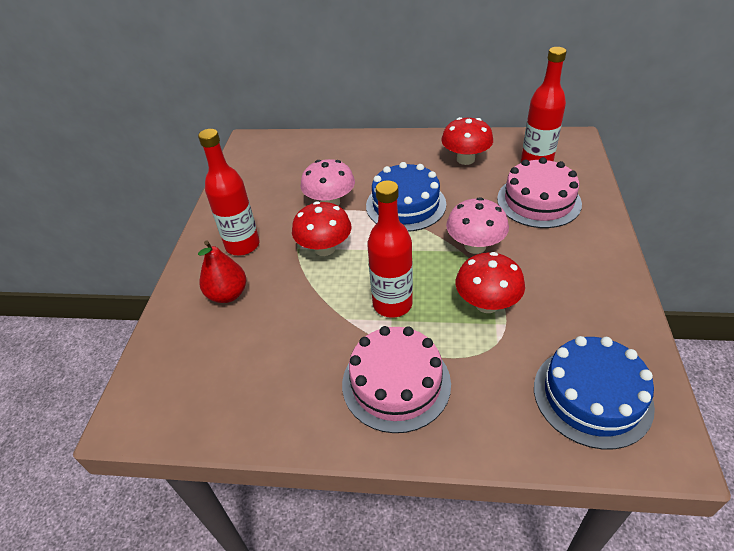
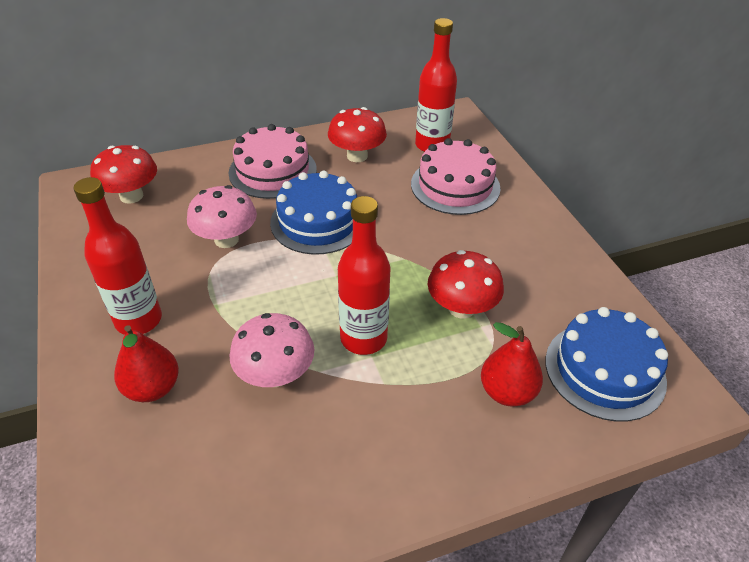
camera: 30 degrees left, 0 degrees up
red mushroom [292,201,351,256] -> red mushroom moved to [90,145,157,204]
pink cake [342,326,451,433] -> pink cake moved to [229,124,317,199]
pink mushroom [446,197,509,254] -> pink mushroom moved to [229,313,314,387]
none -> red pear [481,322,543,407]

